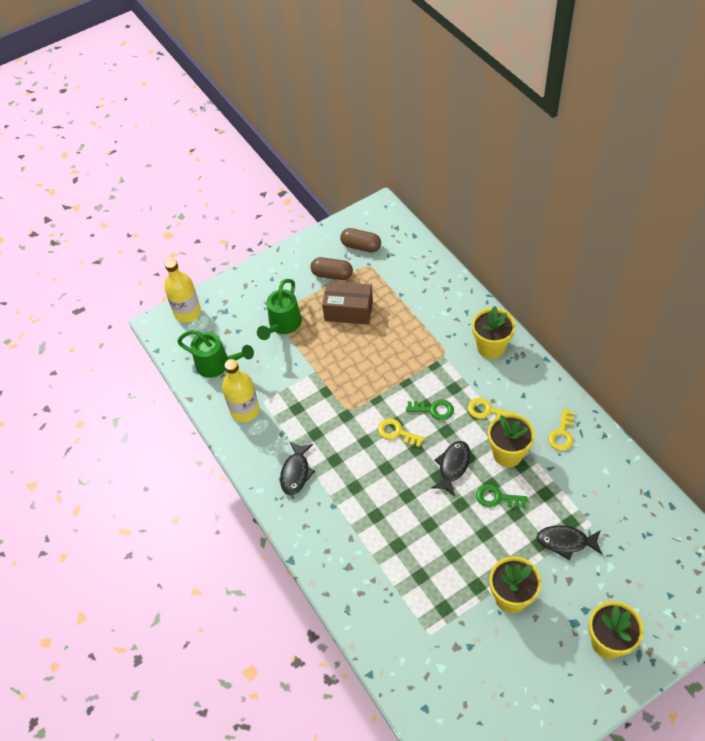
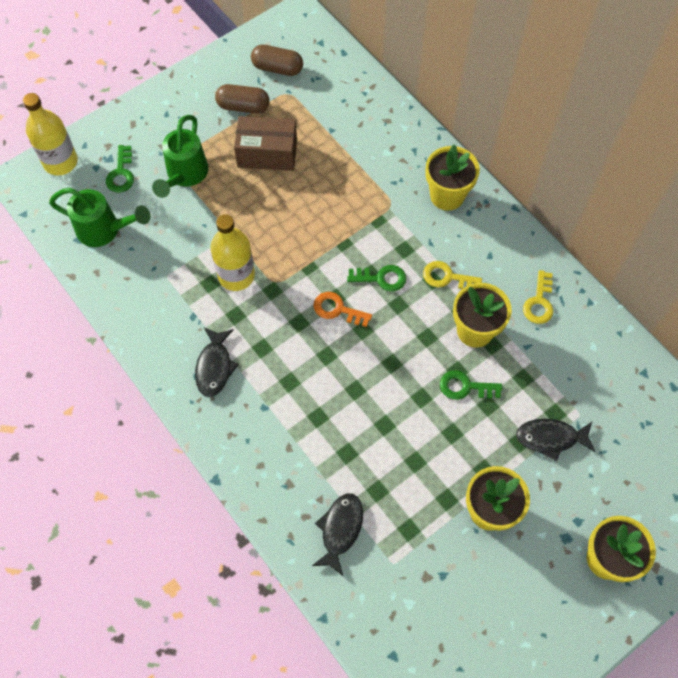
camera: 10 degrees left, 10 degrees up
yellow bottle [222,359,259,422] -> yellow bottle moved to [211,214,255,291]
yellow key [378,418,425,447] -> orange key [313,292,372,327]
black fish [432,441,471,496] -> black fish moved to [312,493,363,577]
none -> green key [106,145,134,193]

